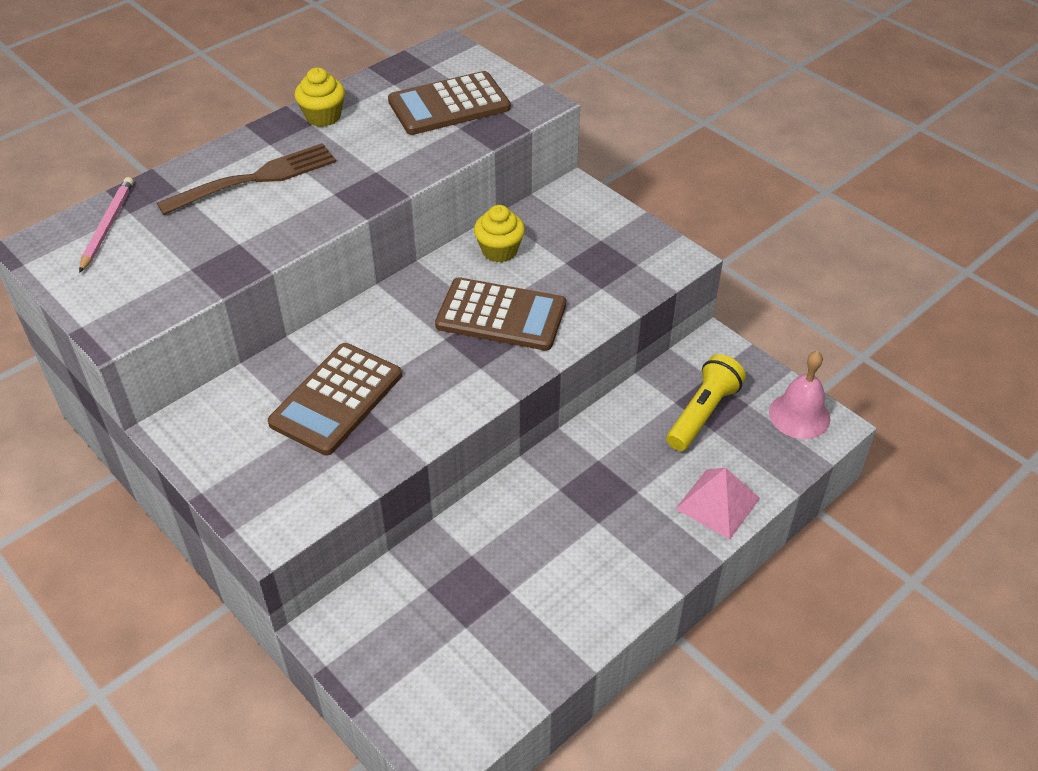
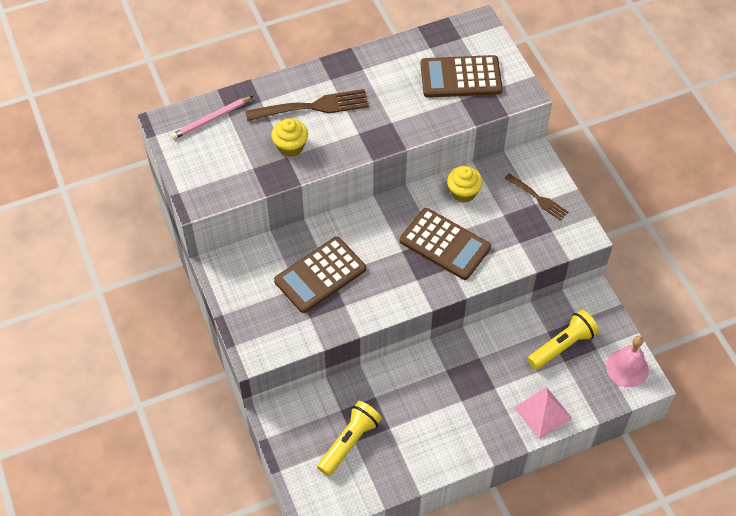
camera: 20 degrees right, 10 degrees up
pink pencil [79,177,134,273] -> pink pencil turned 150 degrees counterclockwise [171,96,253,140]
yellow cupcake [295,67,345,127] -> yellow cupcake moved to [271,118,308,157]
none -> yellow flashlight [317,401,382,476]
none -> brown fork [505,173,568,221]

